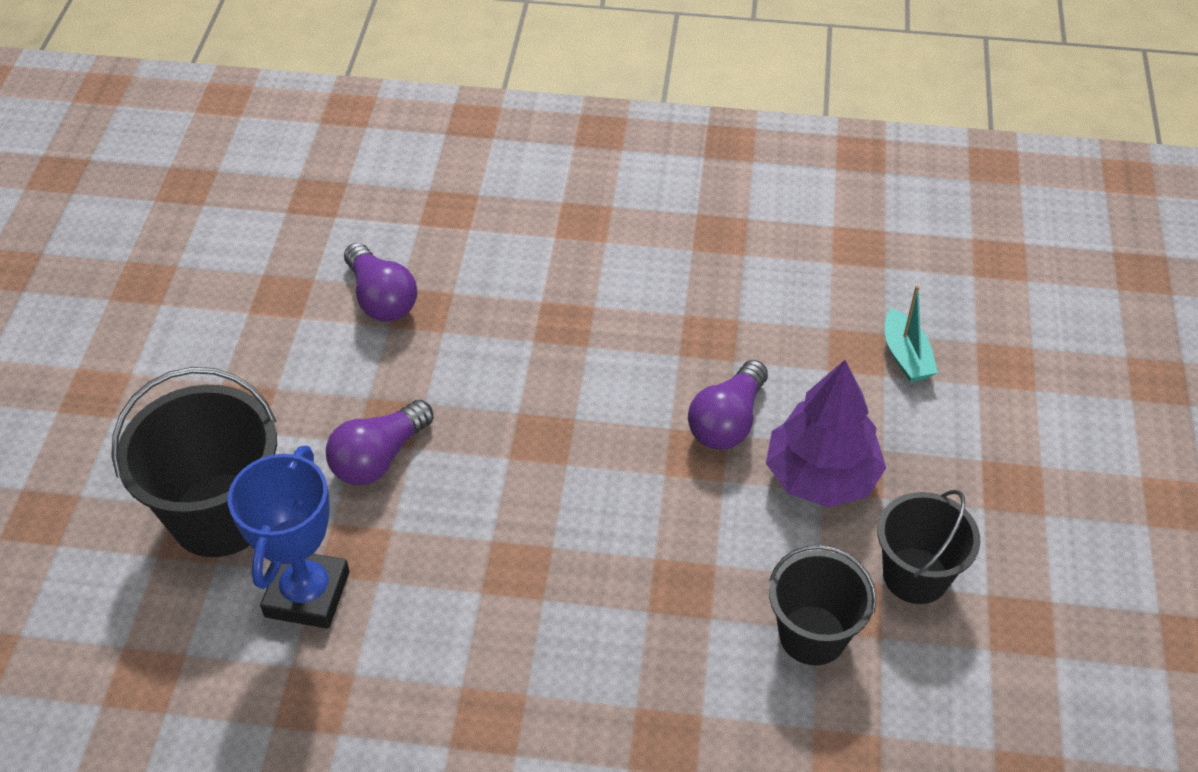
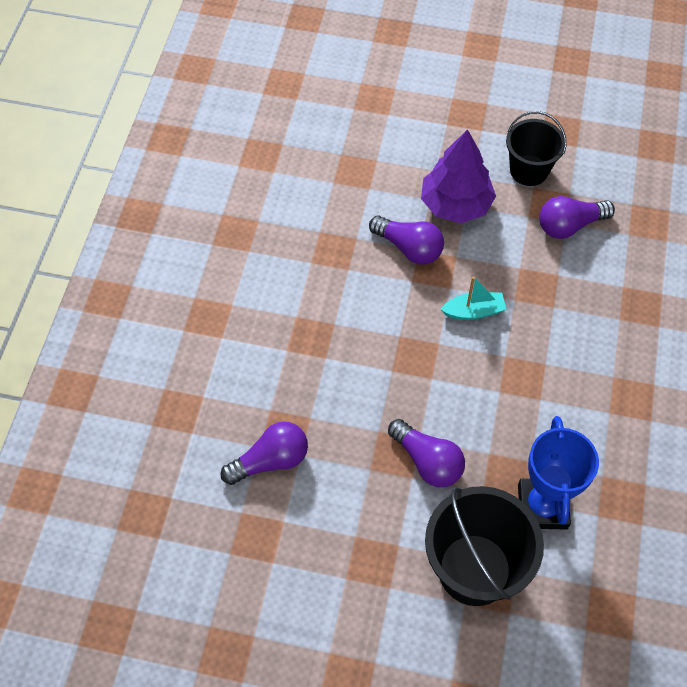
camera: 85 degrees left, 10 degrees up
blue trophy [228,445,349,629] -> blue trophy turned 75 degrees clockwise [518,416,599,529]
black bucket [769,545,877,666] -> purple light bulb [539,196,615,239]
turquoise boat [885,285,938,382] -> turquoise boat moved to [440,276,506,320]

